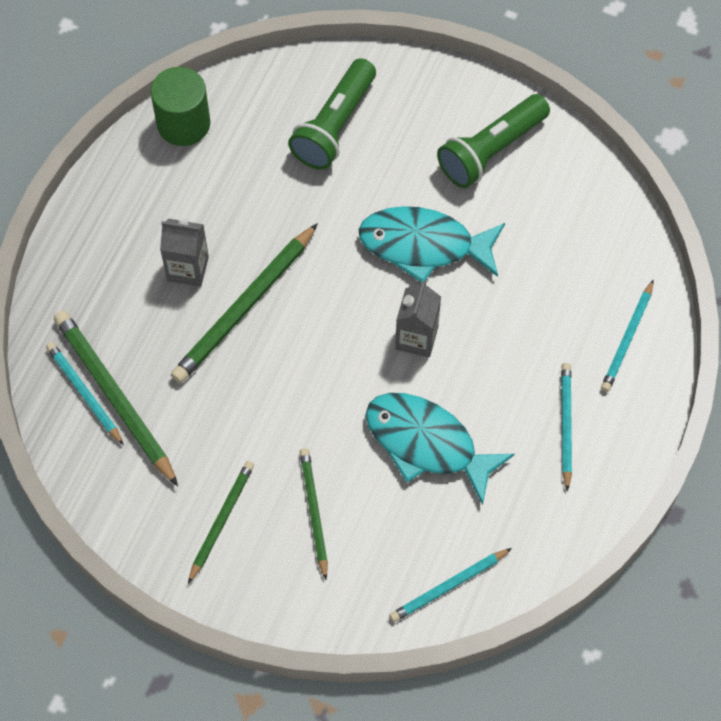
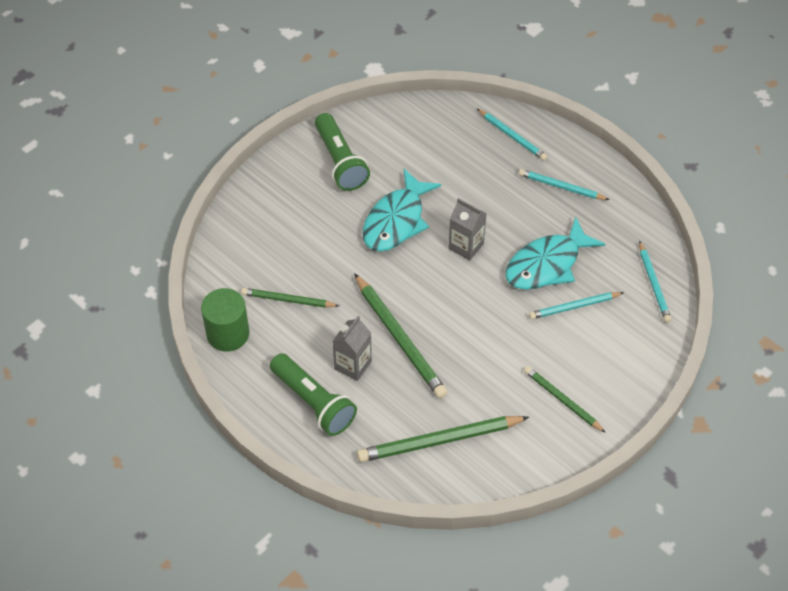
camera: 70 degrees left, 10 degrees down
turquoise pencil [46,342,124,445] -> turquoise pencil moved to [529,292,624,319]
green flashlight [288,58,376,169] -> green flashlight moved to [270,353,357,436]
green pencil [300,448,328,580] -> green pencil moved to [241,288,339,308]

